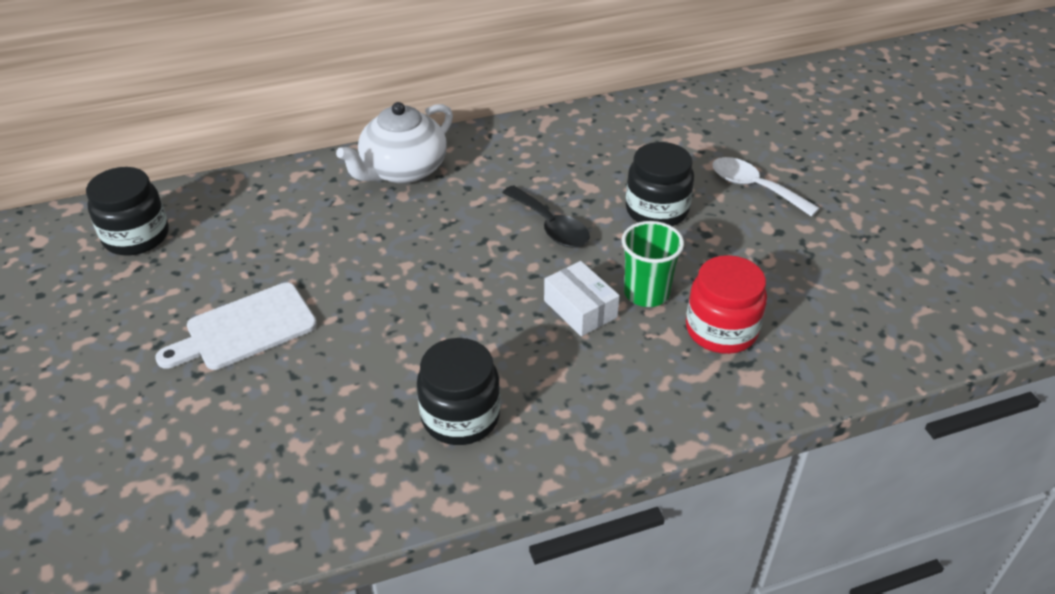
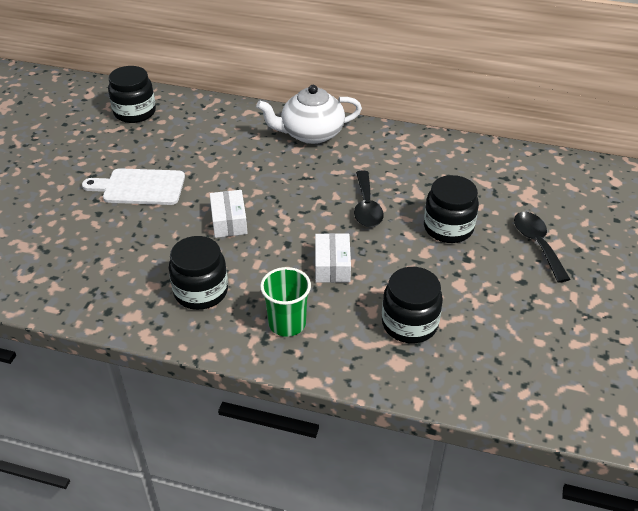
camera: 35 degrees right, 0 degrees up
green cup [622,221,684,307] -> green cup moved to [260,267,311,337]
red jar [686,255,767,354] -> black jar [382,267,443,343]
white spoon [712,157,820,217] -> black spoon [514,212,571,283]
none -> white box [210,190,248,238]

